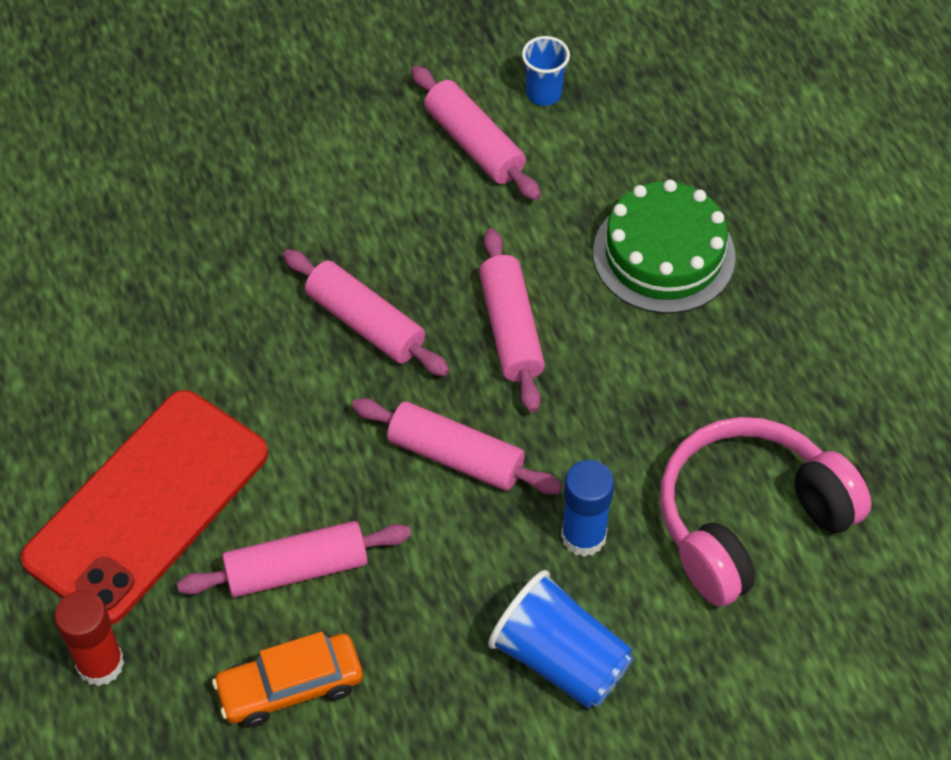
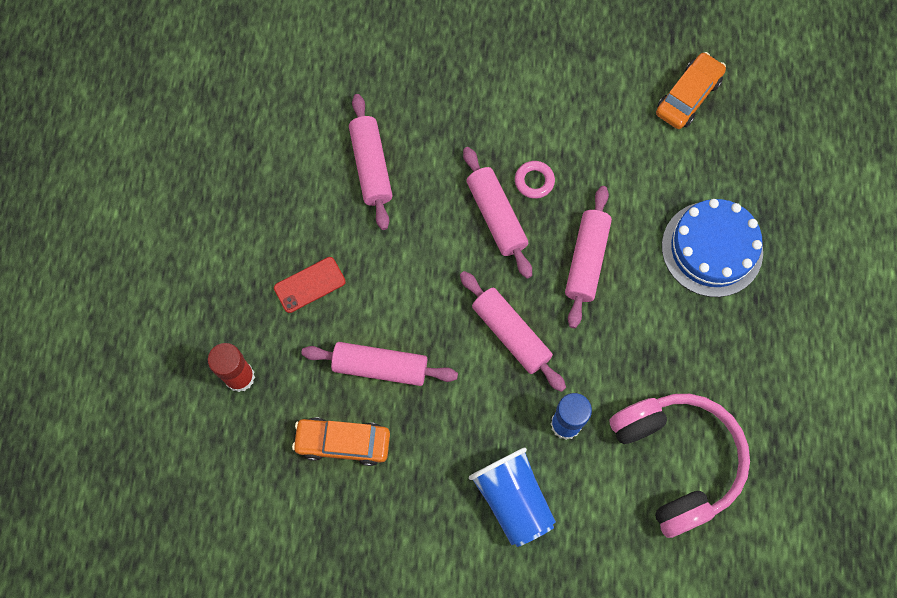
camera: 25 degrees right, 15 degrees up
red phone [21,390,268,625] -> red phone [274,257,346,313], size x0.41
pink rolling pin [411,65,541,201] -> pink rolling pin moved to [349,94,393,230]
blue cup [522,36,570,106] -> orange car [656,52,726,129]
green cake [593,180,736,313] -> blue cake [662,199,763,297]
pink headphones [660,417,872,607] -> pink headphones turned 75 degrees clockwise [610,394,750,538]
none -> pink ring [515,161,555,199]

